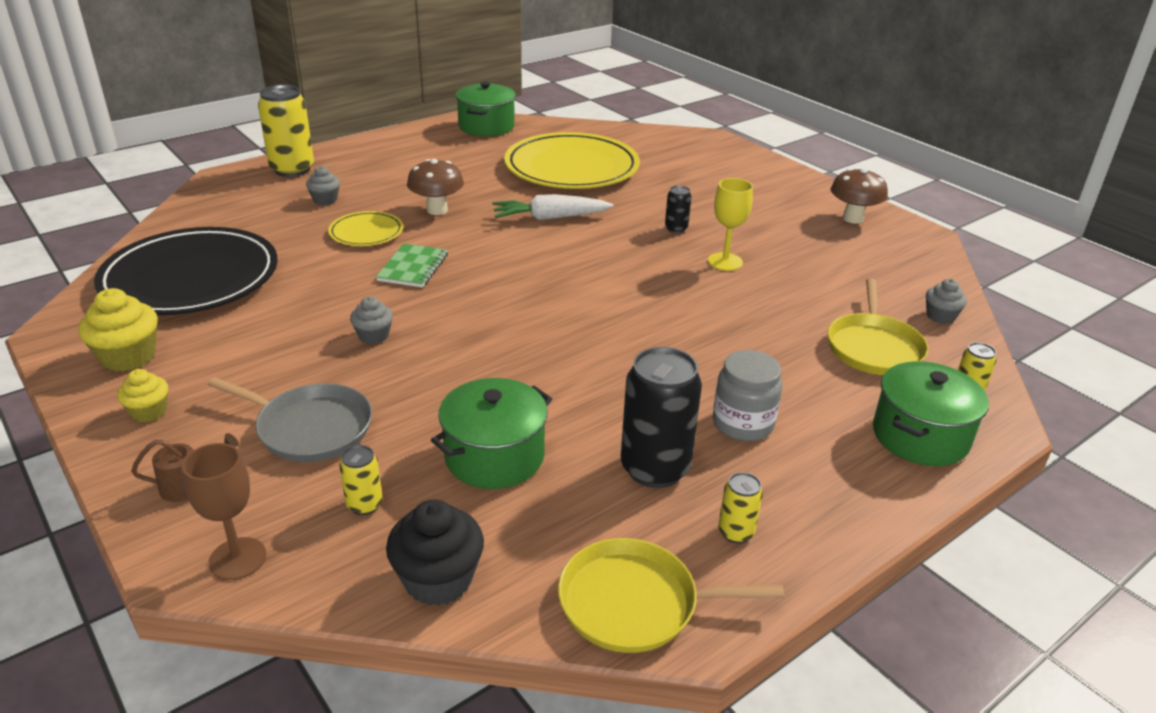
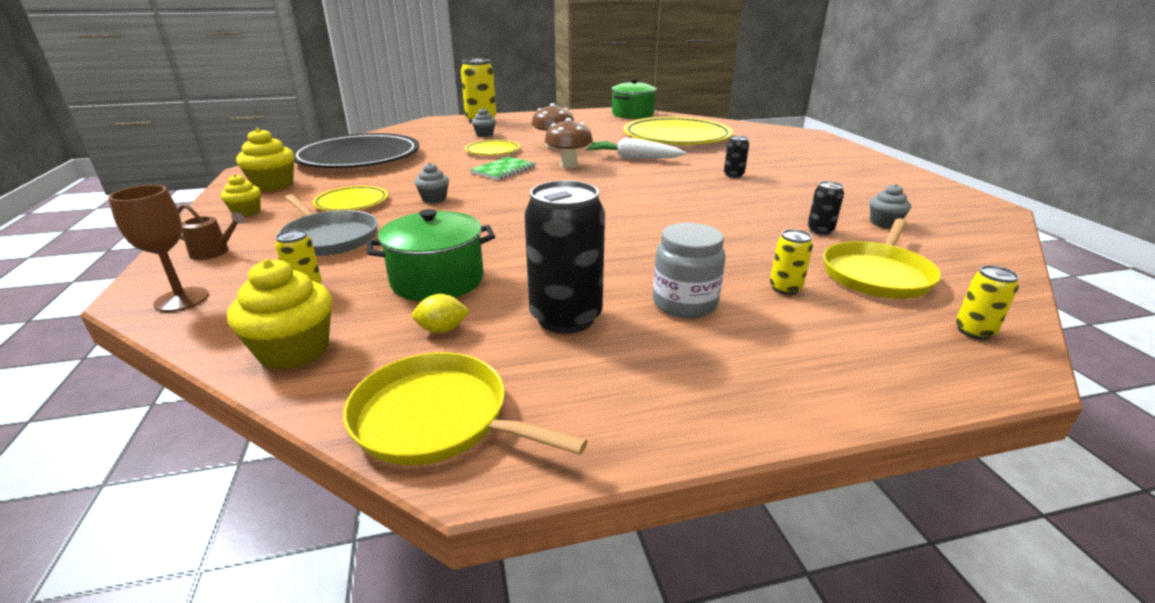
camera: 25 degrees right, 5 degrees down
black cupcake [386,499,484,606] -> yellow cupcake [227,259,332,370]
yellow goblet [708,178,753,271] -> none
yellow can [718,472,763,544] -> yellow can moved to [770,229,813,295]
brown mushroom [830,168,888,224] -> brown mushroom moved to [545,118,593,168]
green pot [873,361,989,466] -> none
grey cupcake [926,279,967,324] -> grey cupcake moved to [870,184,911,229]
none -> yellow plate [312,186,388,211]
none -> yellow lemon [412,294,470,333]
none -> black can [807,181,844,235]

